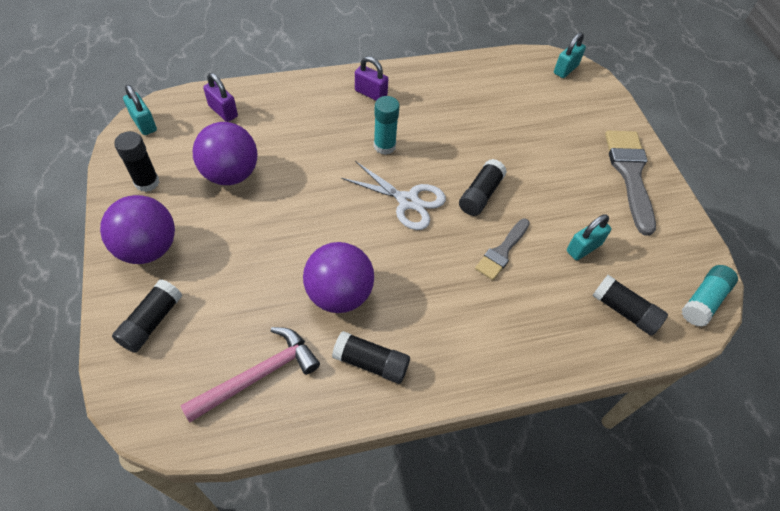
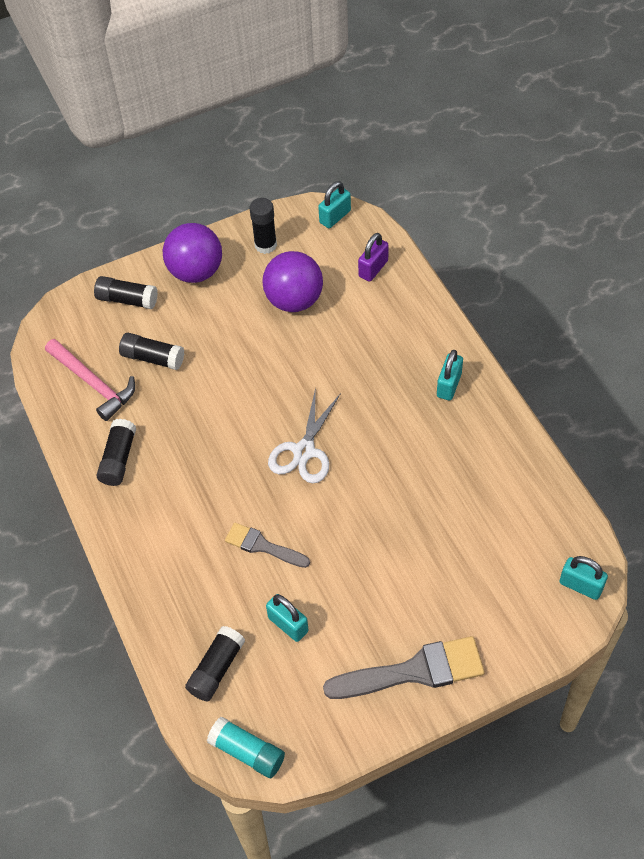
camera: 85 degrees right, 0 degrees up
purple ball [303,242,374,313] -> none
purple padlock [355,56,388,101] -> turquoise padlock [437,350,463,400]
turquoise glue stick [374,96,400,155] -> none
black glue stick [459,159,507,216] -> black glue stick moved to [119,333,184,370]

